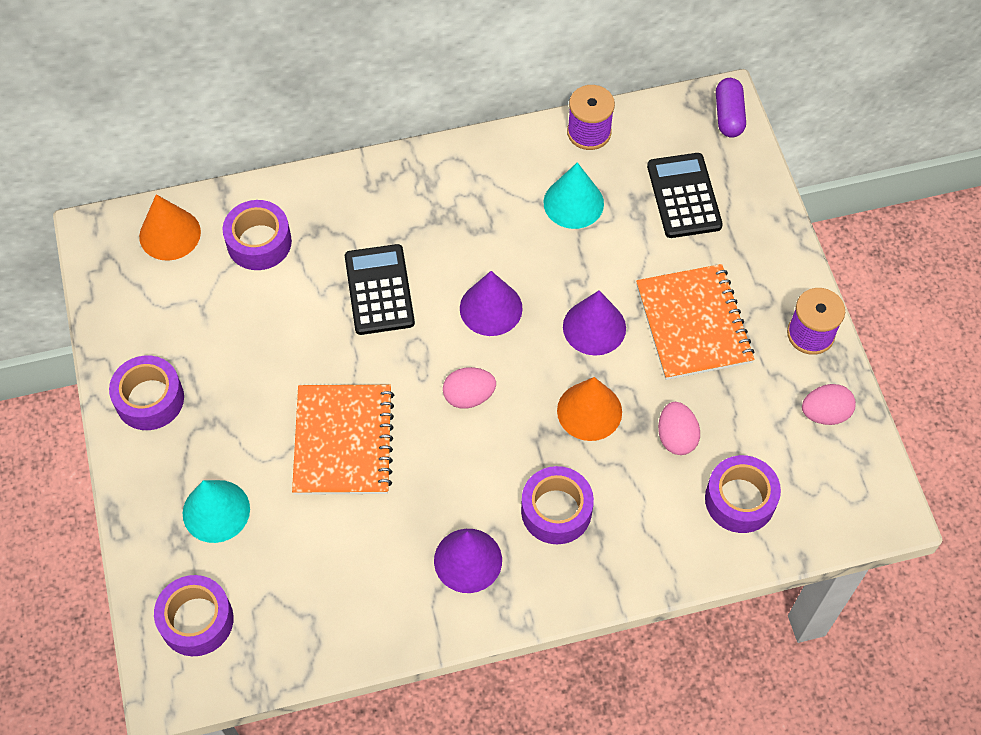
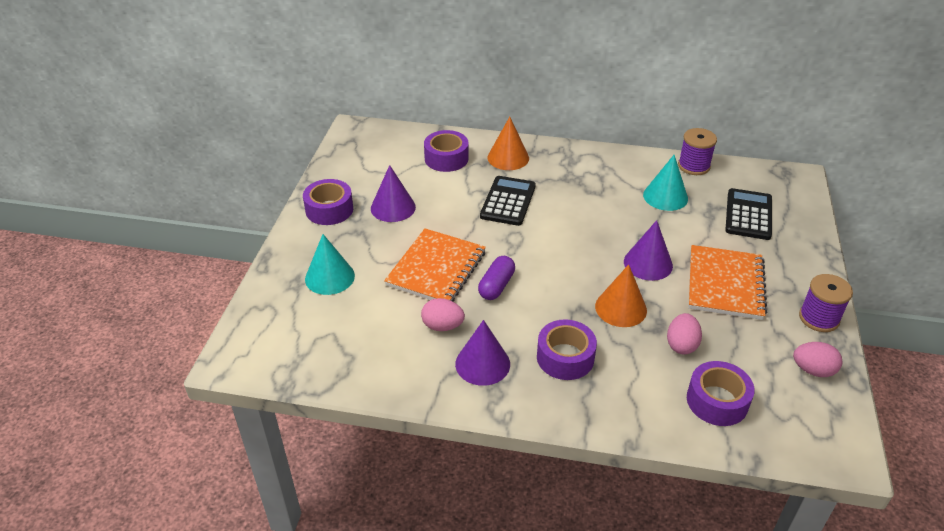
camera: 25 degrees right, 20 degrees down
orange cone [139,194,201,261] -> orange cone moved to [487,117,529,170]
purple tape [154,575,234,656] -> none
pink egg [443,367,496,409] -> pink egg moved to [421,298,465,331]
purple cone [460,271,523,336] -> purple cone moved to [371,165,416,222]
purple capsule [716,78,746,138] -> purple capsule moved to [478,256,515,300]

